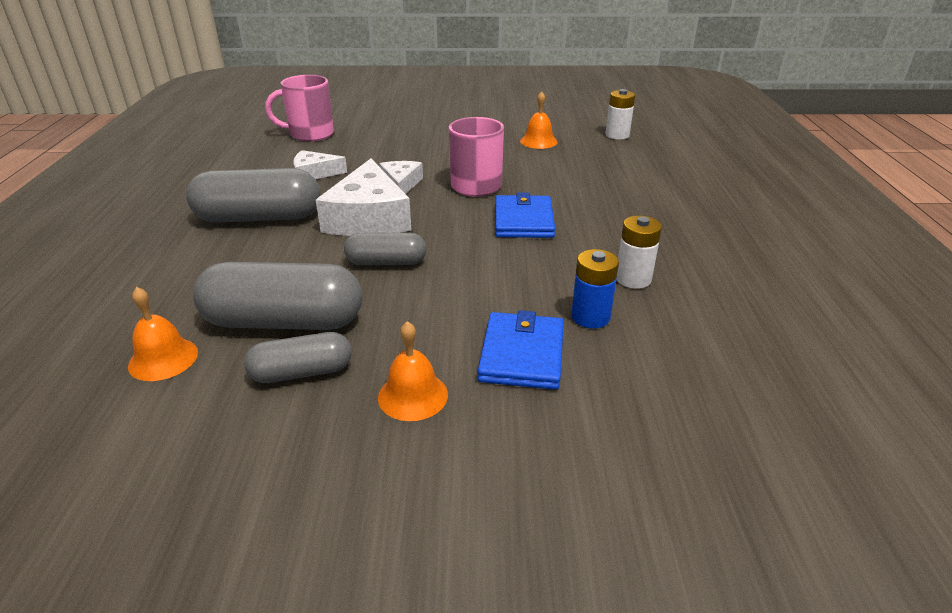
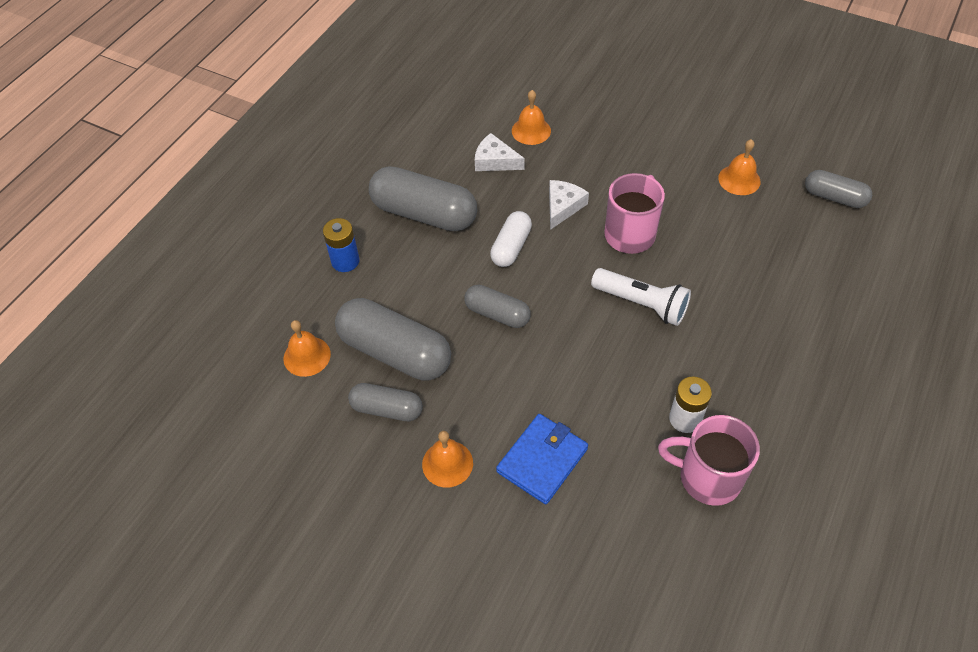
camera: 30 degrees right, 20 degrees up
pink mug [265,75,334,142] -> pink mug moved to [658,415,760,506]
white cheese [316,159,411,236] -> white capsule [490,211,532,267]
blue wallet [495,192,555,238] -> white flashlight [591,268,691,326]
blue battery [571,249,619,328] -> blue battery moved to [323,218,360,272]
white battery [606,89,635,140] -> grey capsule [805,170,872,208]
none -> orange bell [512,90,551,145]

